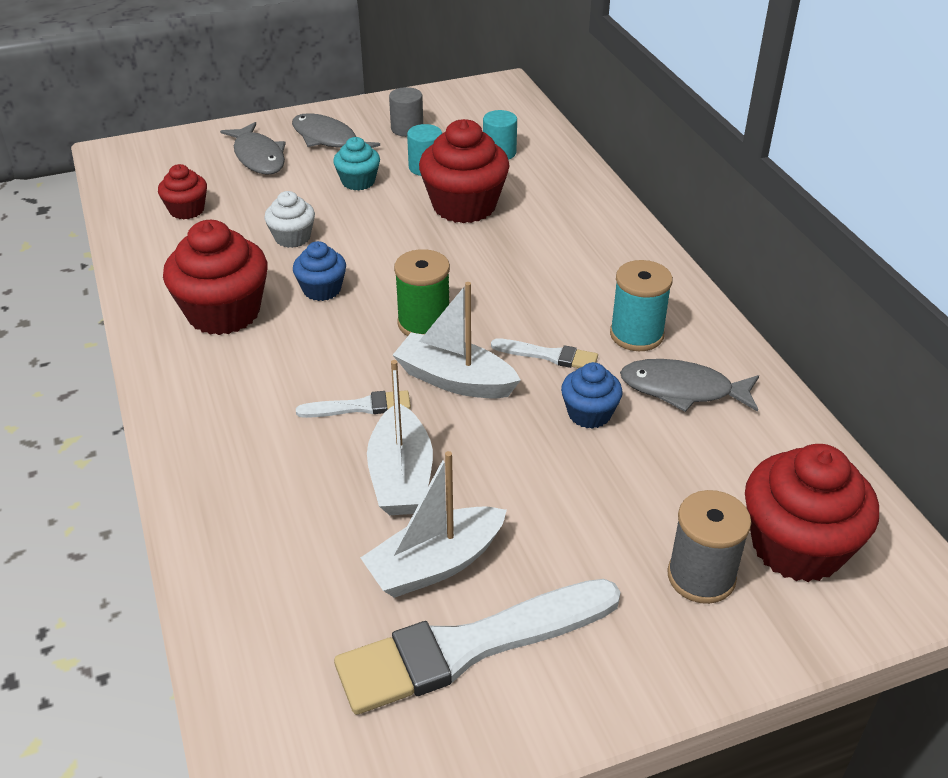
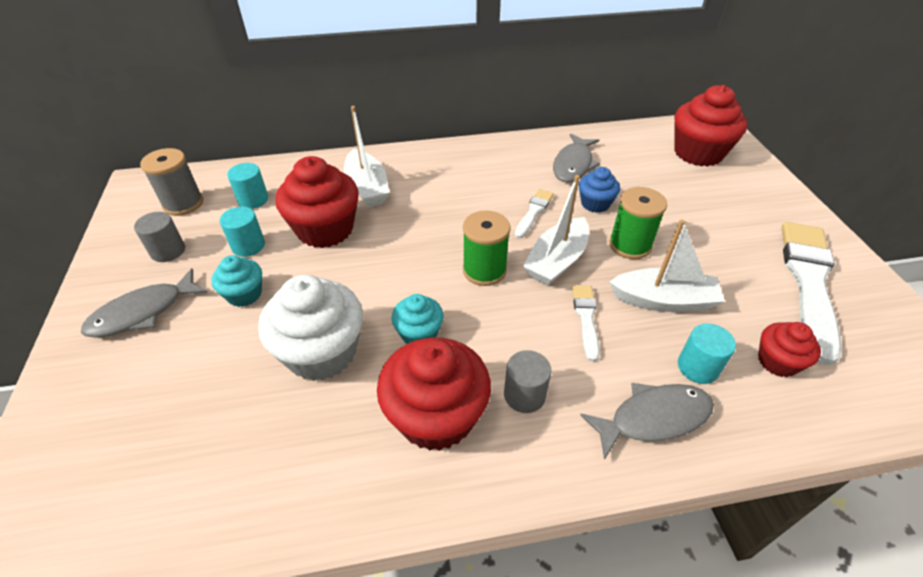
camera: 80 degrees left, 5 degrees up
red cupcake [158,164,207,220] -> red cupcake moved to [758,322,821,377]
grey fish [220,122,286,175] -> grey fish moved to [580,383,714,460]
white cupcake [265,191,315,248] -> white cupcake [258,275,363,381], size x1.85
blue cupcake [293,241,346,301] -> turquoise cupcake [392,294,444,344]
white brush [334,579,620,715] -> white brush turned 150 degrees counterclockwise [782,222,842,366]
white boat [360,451,507,598] -> white boat moved to [344,106,389,207]
turquoise spool [610,260,673,351] -> none
grey spool [667,490,751,604] -> grey spool moved to [140,148,203,216]
none -> grey cylinder [504,350,552,413]
none -> green spool [609,187,667,259]
none -> turquoise cylinder [678,323,736,384]

